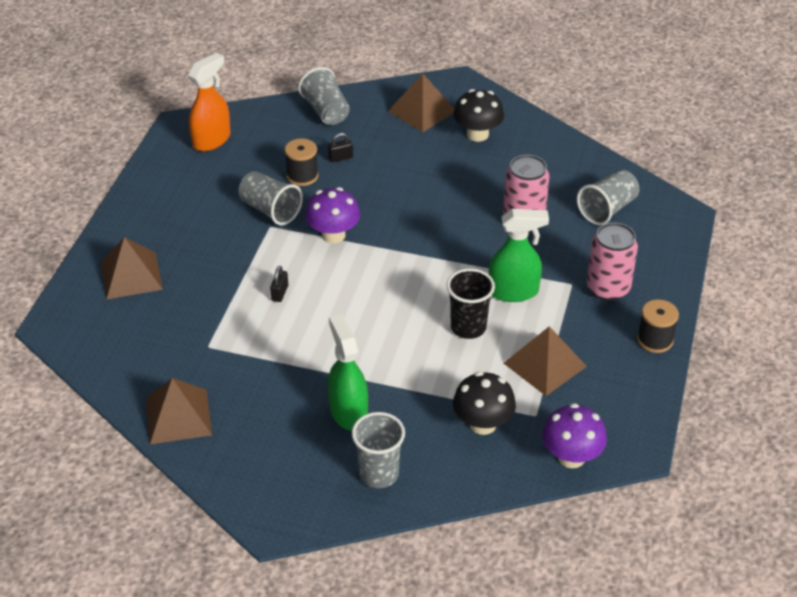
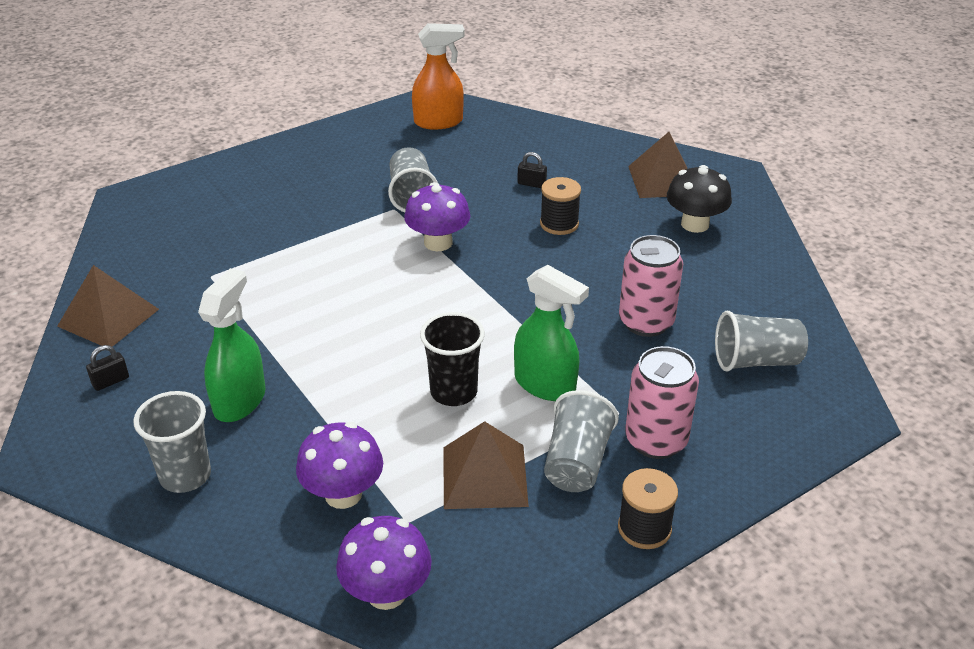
camera: 40 degrees right, 5 degrees down
brown pyramid [101,237,163,300] -> none
black padlock [270,266,288,302] -> black padlock moved to [86,345,129,391]
black spool [285,138,319,186] -> black spool moved to [540,177,581,235]
grey cup [298,67,350,125] -> grey cup moved to [544,390,619,492]
black mushroom [453,371,516,435] -> purple mushroom [296,422,383,509]

